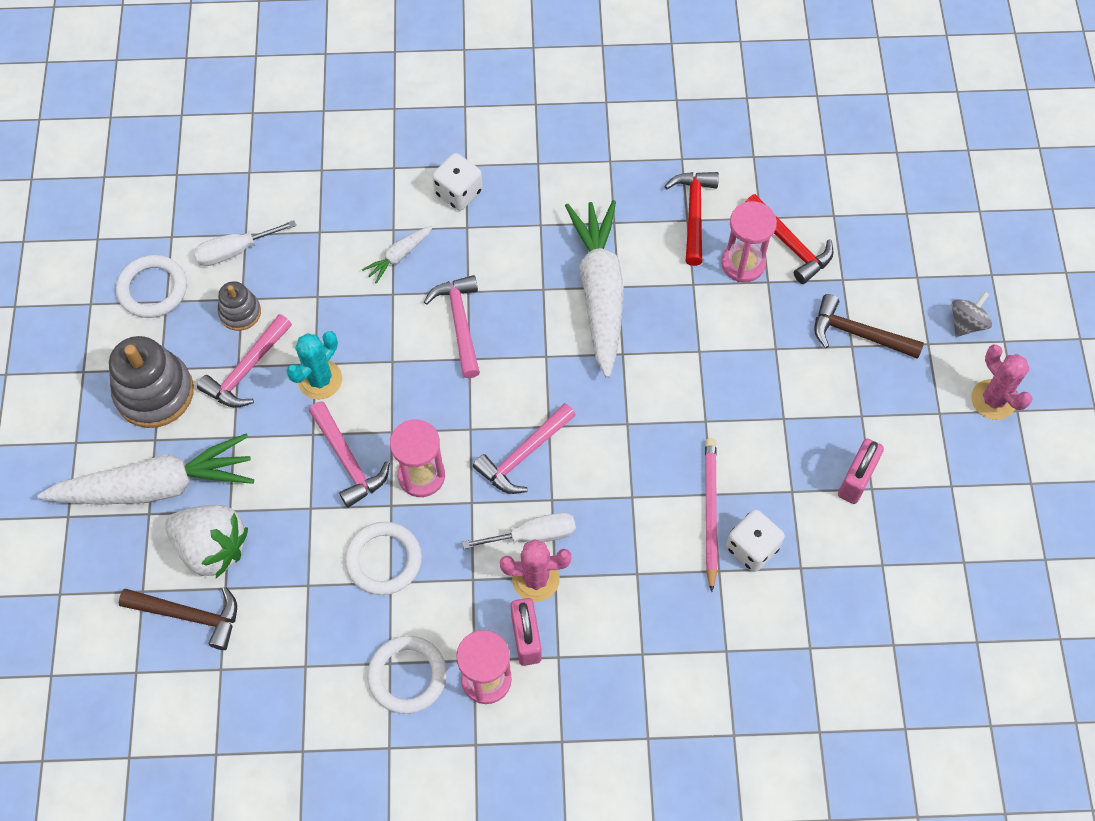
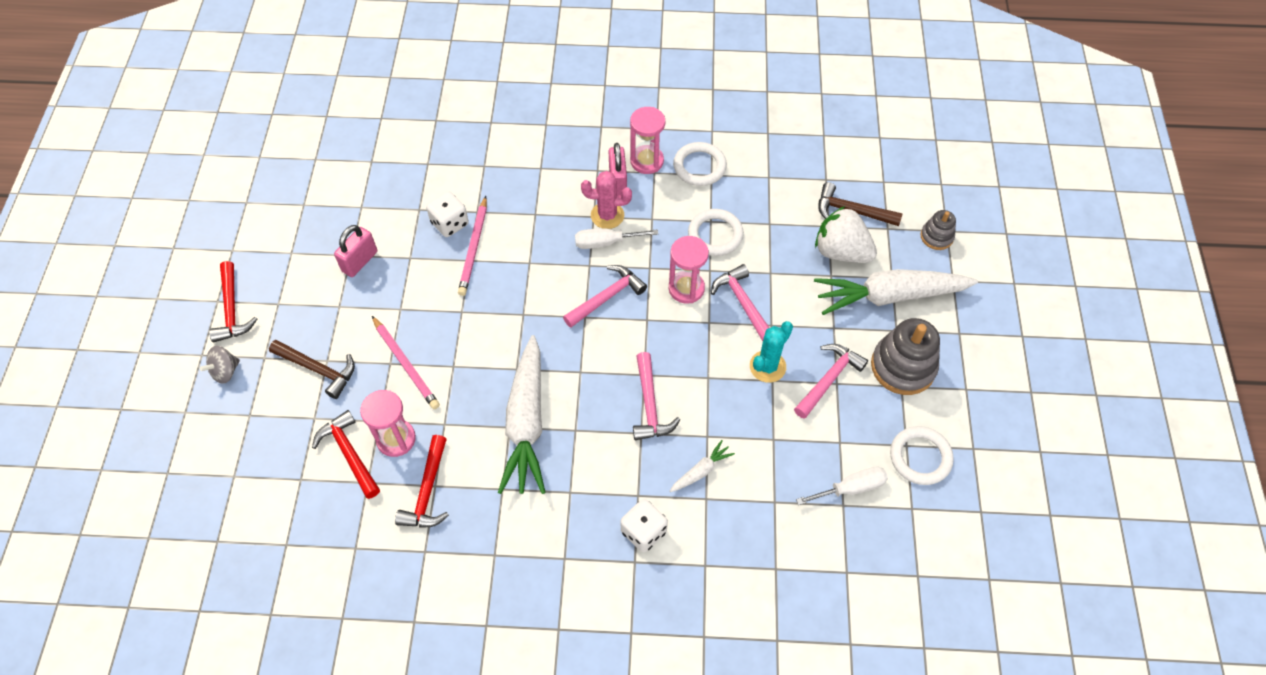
camera: 175 degrees left, 5 degrees down
grey stacking toy [217,281,261,331] -> grey stacking toy moved to [921,210,956,250]
pink cactus [971,345,1033,420] -> red hammer [209,261,257,342]
none -> pink pencil [372,316,440,409]

